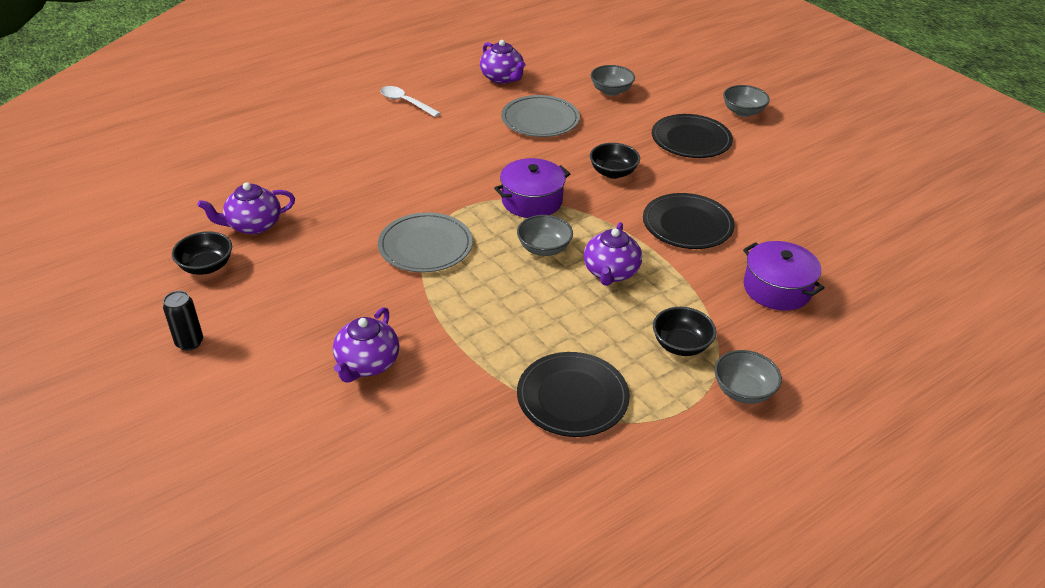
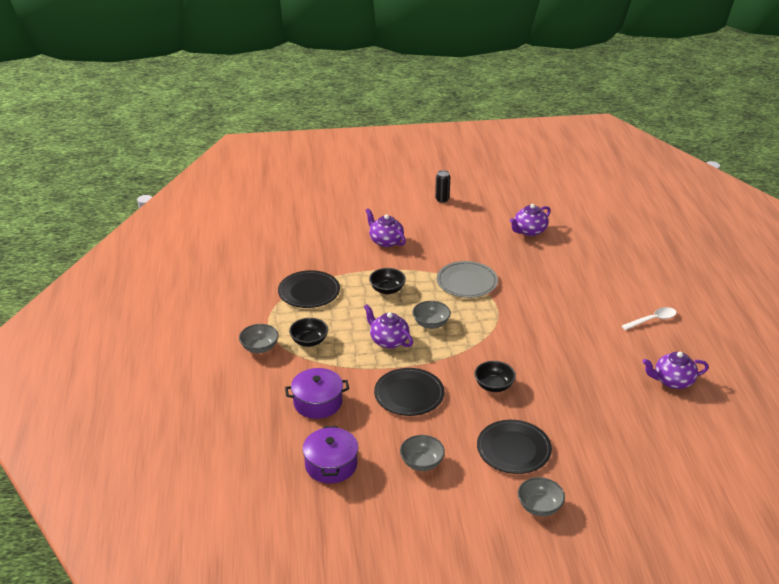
camera: 120 degrees right, 5 degrees down
black bowl [172,231,232,275] -> black bowl moved to [369,268,406,294]
purple teapot [197,182,295,235] -> purple teapot turned 135 degrees counterclockwise [510,204,551,236]
purple pot [494,158,570,218] -> purple pot moved to [302,426,358,484]
grey plate [501,95,580,137] -> none
grey bowl [591,65,635,96] -> grey bowl moved to [400,435,445,471]

